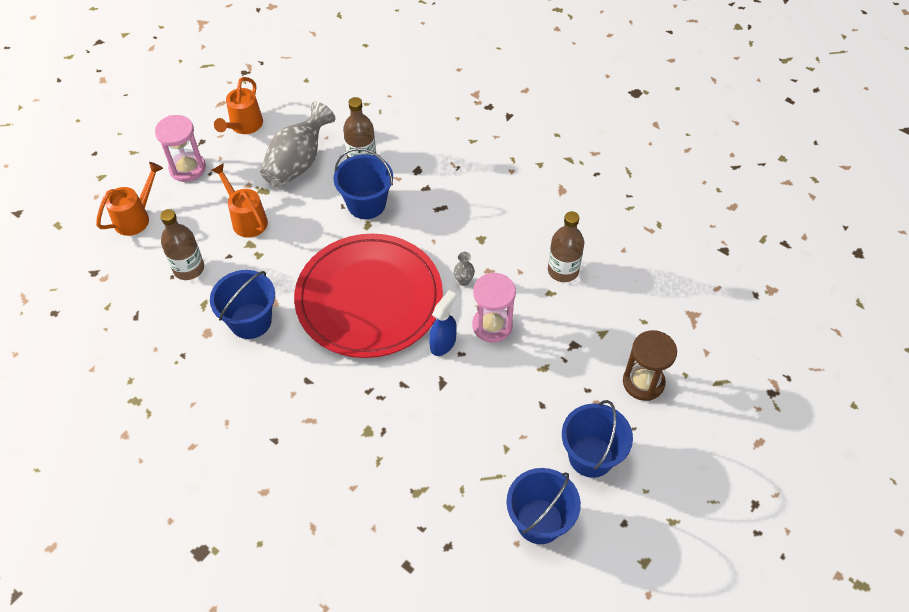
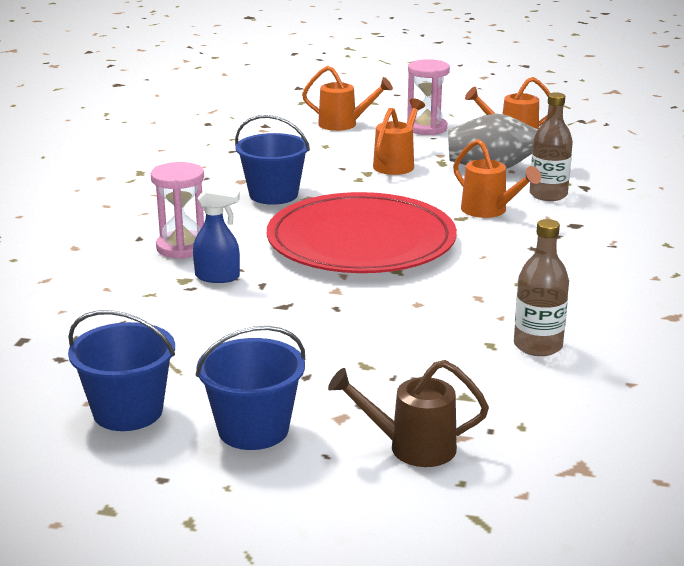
camera: 65 degrees right, 30 degrees down
brown bottle [160,209,204,280] -> none
blue bucket [334,148,393,219] -> orange watering can [453,139,541,218]
blue spray bottle [429,290,457,356] -> blue spray bottle moved to [193,187,240,283]
grey vase [454,252,475,286] -> none
pink hourglass [472,273,516,343] -> pink hourglass moved to [151,162,204,259]
brown hourglass [623,330,677,401] -> brown watering can [328,360,489,467]

